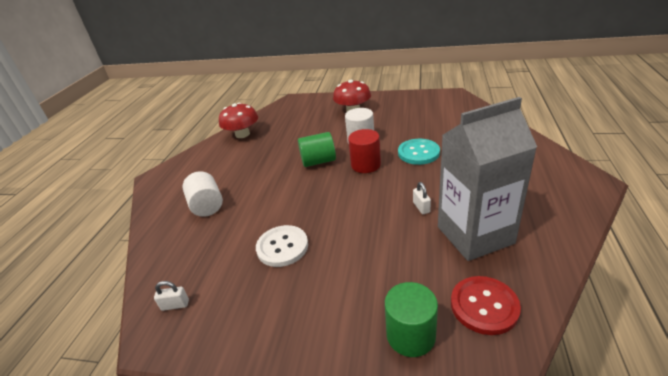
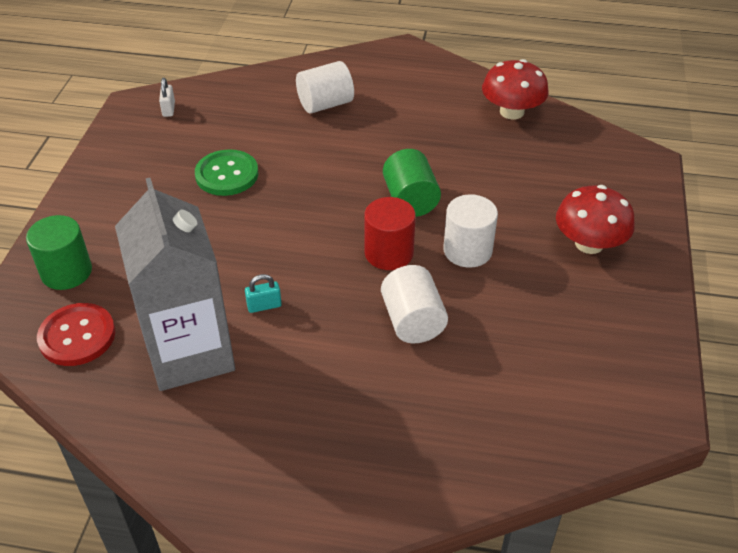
camera: 85 degrees right, 10 degrees up
white button [256,225,308,267] -> green button [195,149,258,196]
turquoise button [398,139,440,165] -> white cylinder [381,265,448,343]
white padlock [413,182,431,214] -> turquoise padlock [245,274,282,313]

